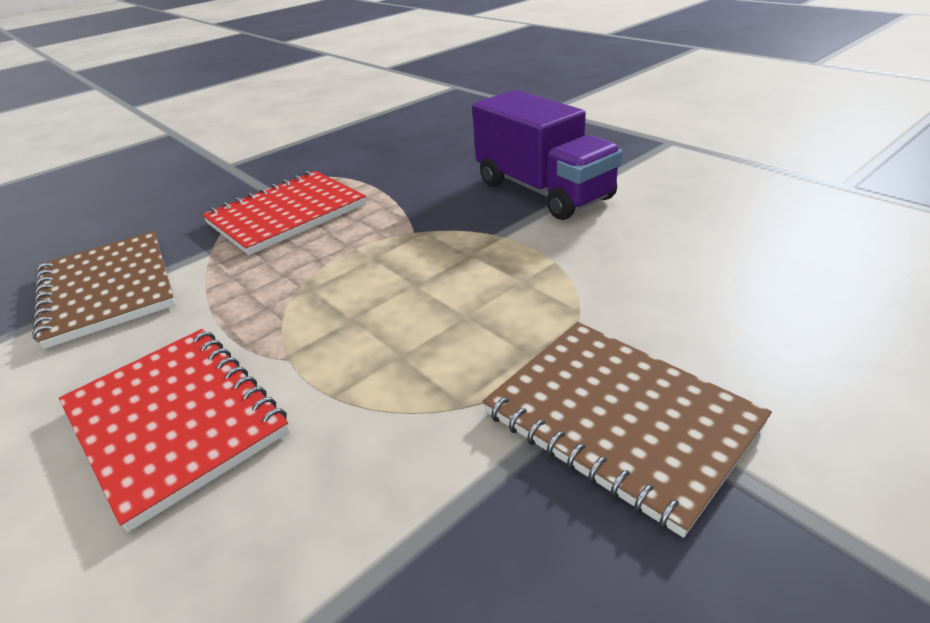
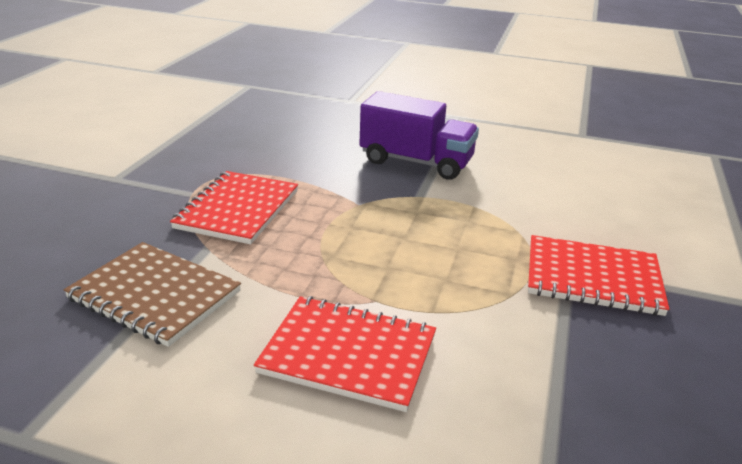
camera: 35 degrees left, 5 degrees down
brown notebook [482,322,772,538] -> red notebook [528,235,669,316]

